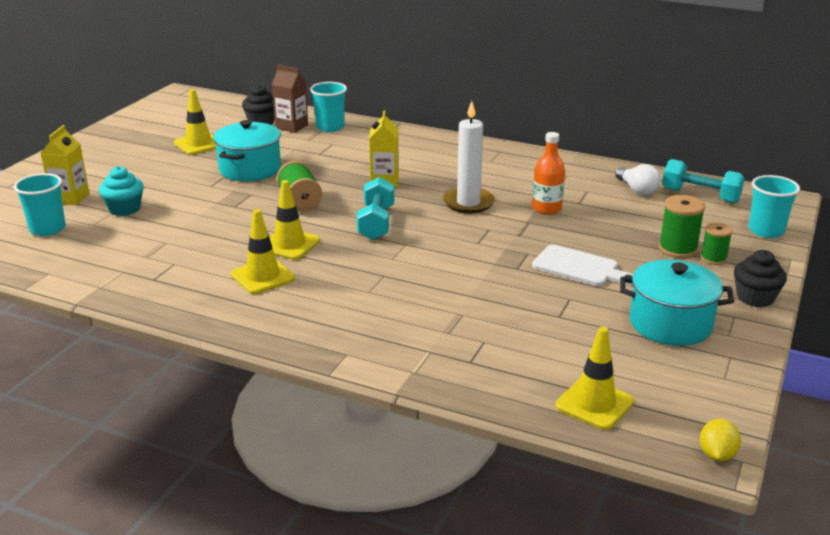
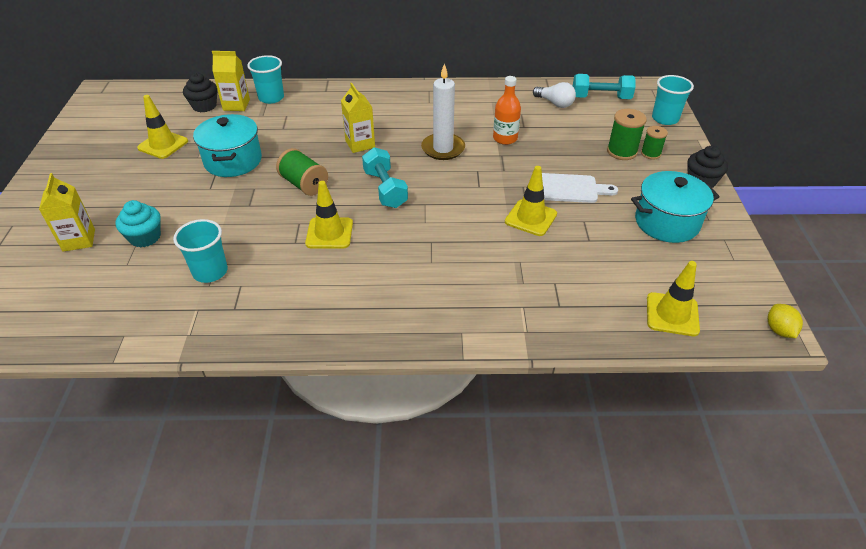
camera: 25 degrees left, 15 degrees up
turquoise cup [14,173,66,236] -> turquoise cup moved to [173,219,228,283]
yellow traffic cone [231,209,295,294] -> yellow traffic cone moved to [505,166,557,236]
brown carton [272,65,308,133] -> yellow carton [212,51,250,111]

